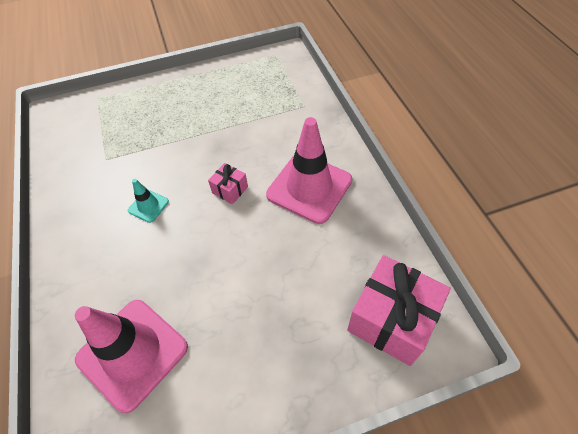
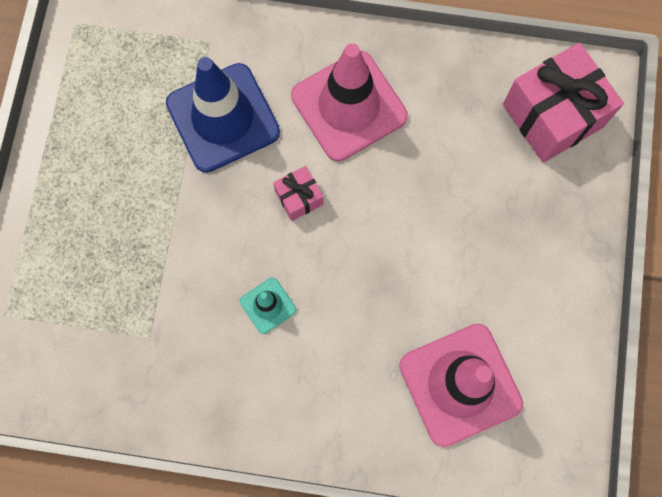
camera: 65 degrees left, 20 degrees up
none -> blue traffic cone [166,57,280,173]

